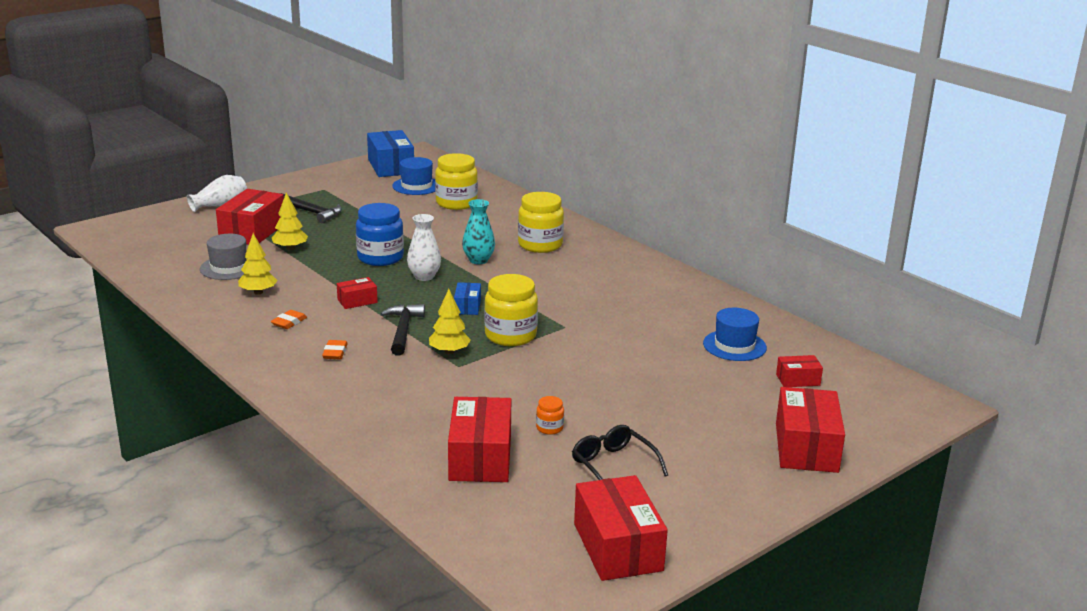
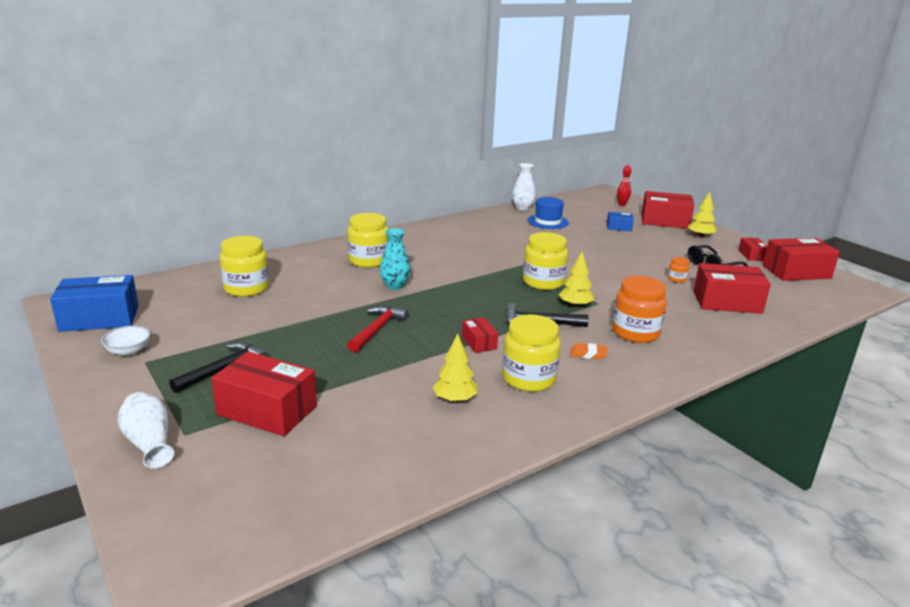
camera: 85 degrees left, 0 degrees up
grey hat [200,234,247,280] -> none
orange eraser [271,310,307,329] -> yellow jar [502,314,561,392]
yellow tree [272,193,308,250] -> yellow tree moved to [688,192,717,238]
blue jar [356,203,404,266] -> red hammer [347,306,408,352]
blue hat [392,157,435,195] -> none
white vase [407,214,441,281] -> white vase moved to [512,163,536,210]
blue box [454,282,481,315] -> blue box moved to [607,212,634,231]
red box [776,355,823,387] -> red box moved to [738,238,767,261]
none -> white bowl [101,326,151,356]
none -> orange jar [612,276,667,343]
none -> red bowling pin [617,165,631,206]

